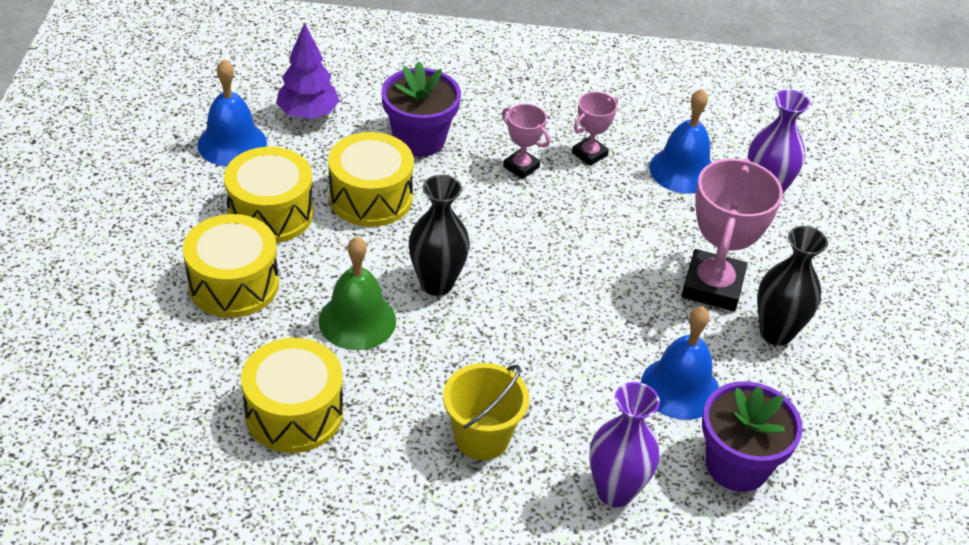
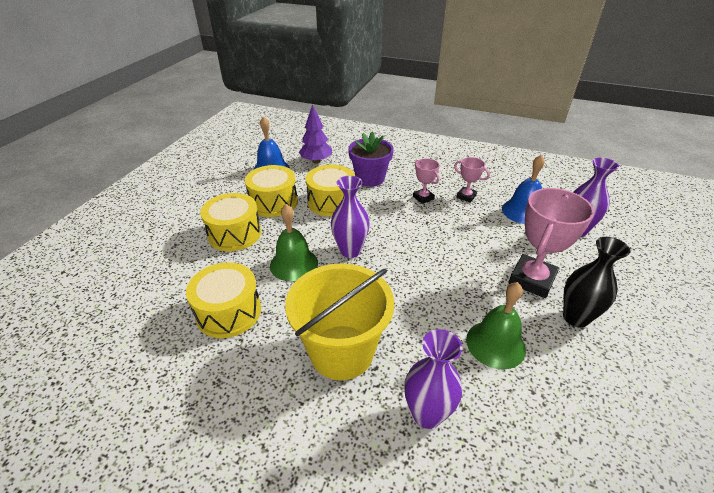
camera: 20 degrees right, 5 degrees down
black vase [409,175,470,296] -> purple vase [331,176,370,258]
yellow bucket [443,363,529,460] -> yellow bucket [285,263,394,380], size x1.63
pink trophy [572,92,618,166] -> pink trophy turned 60 degrees clockwise [454,157,490,203]
blue bell [641,306,719,420] -> green bell [466,282,526,369]
purple flower pot [702,381,803,492] -> none

